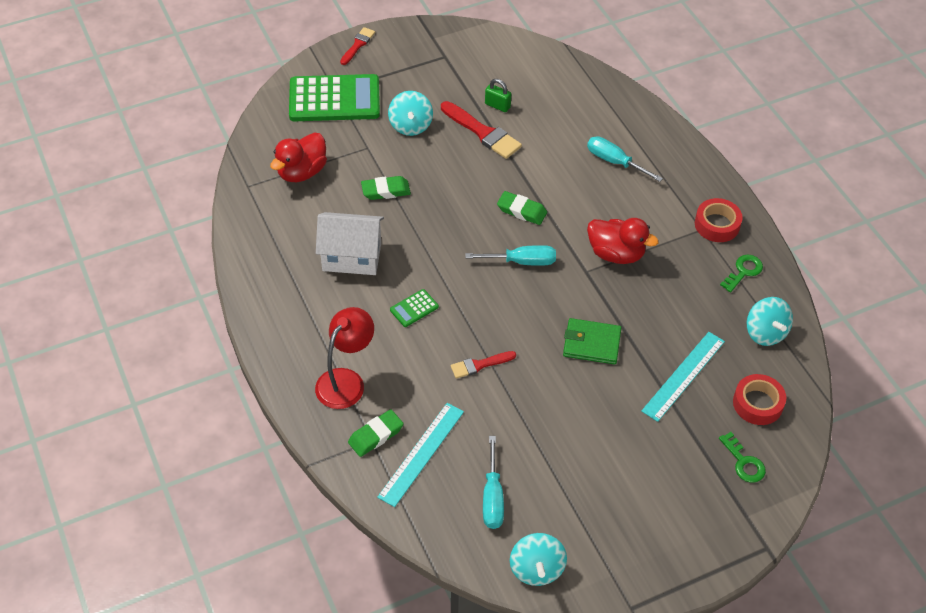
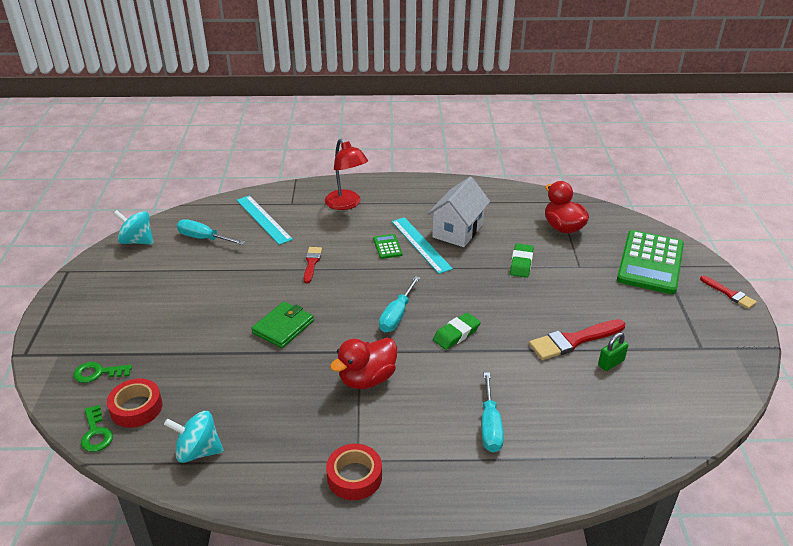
camera: 115 degrees right, 15 degrees down
green eraser [348,409,404,457] -> none
turquoise spinning top [388,91,433,136] -> none
turquoise screwdriver [587,136,663,182] -> turquoise screwdriver turned 120 degrees clockwise [481,372,504,453]
turquoise ruler [642,332,725,422] -> turquoise ruler moved to [392,217,453,274]
green key [720,254,763,292] -> green key moved to [81,405,113,452]

